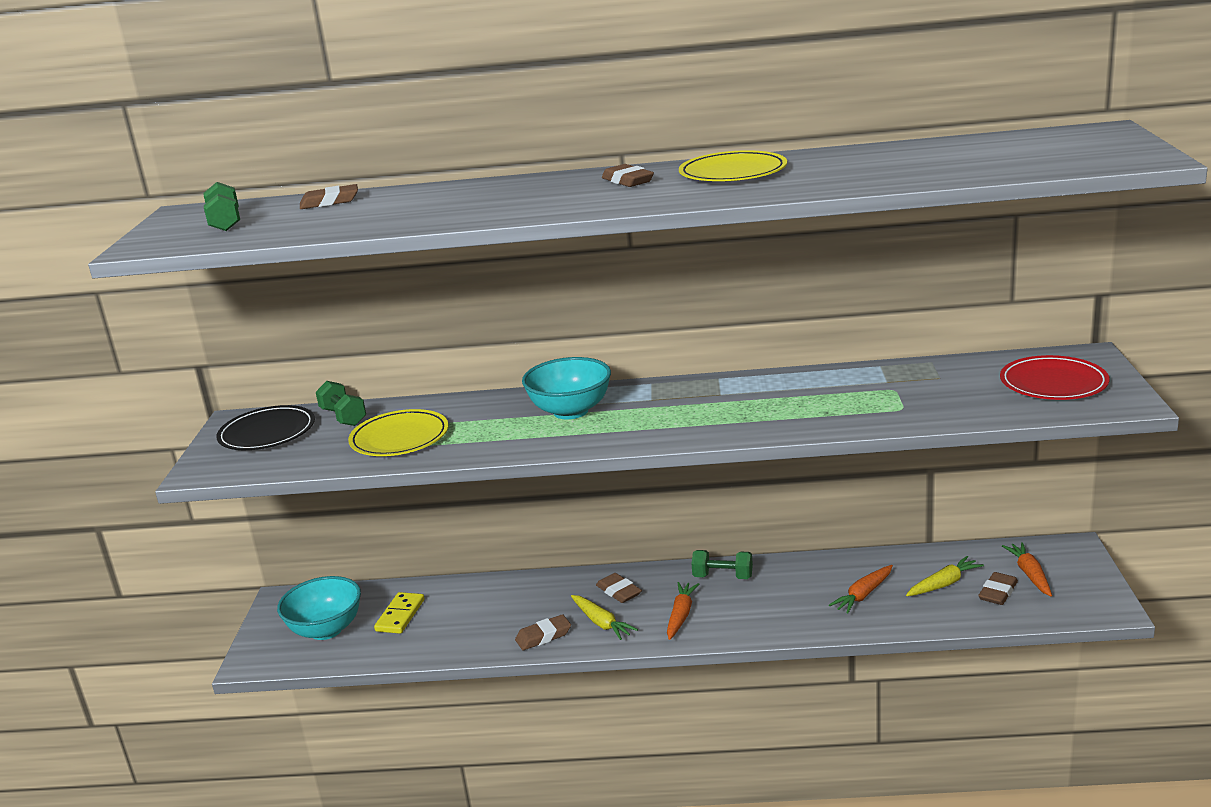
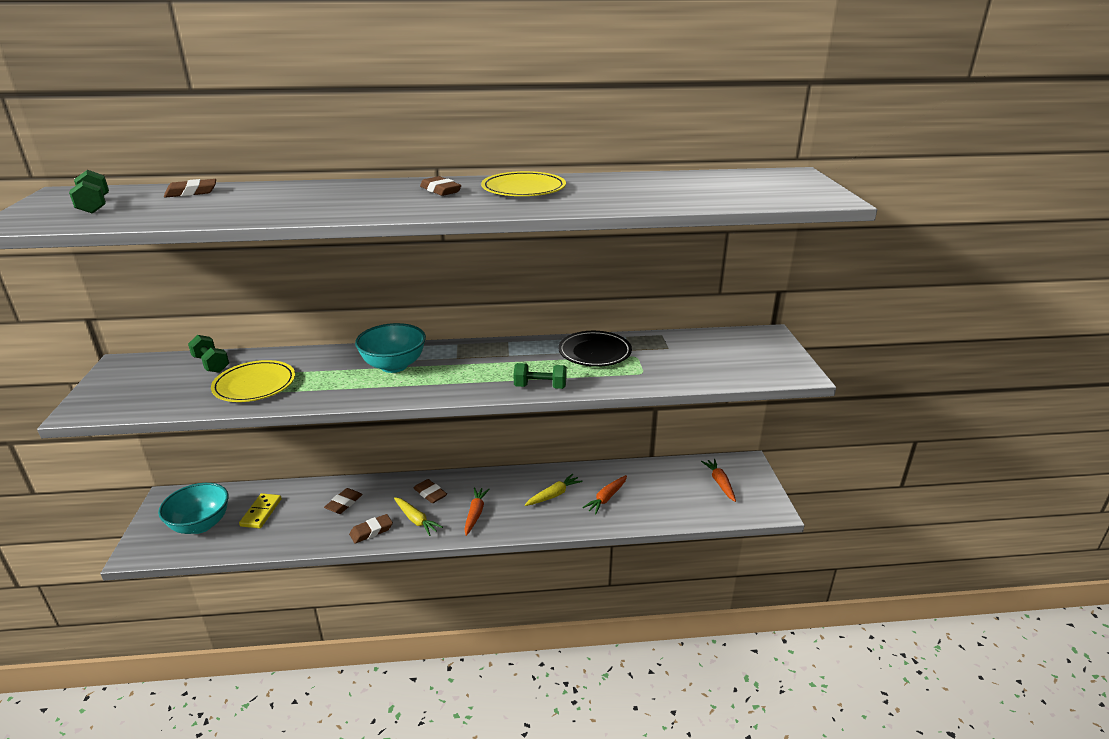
camera: 10 degrees left, 5 degrees up
black plate [216,405,315,450] -> black plate moved to [558,331,632,367]
green dumbbell [692,550,753,579] -> green dumbbell moved to [513,363,567,389]
yellow carrot [906,556,984,596] -> yellow carrot moved to [525,474,583,506]
brown eraser [978,572,1018,605] -> brown eraser moved to [324,488,363,514]
red plate [1000,355,1109,400] -> none

